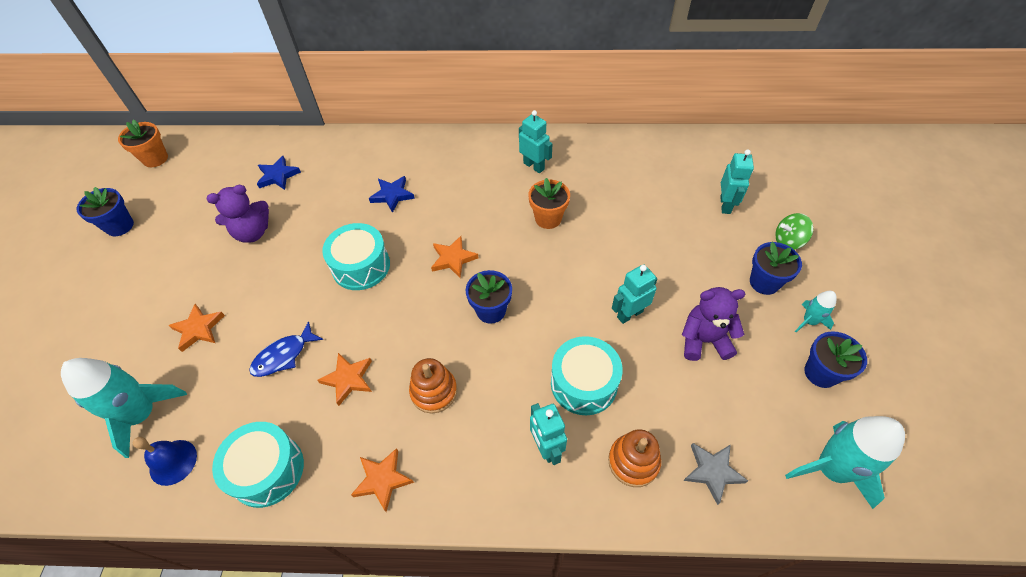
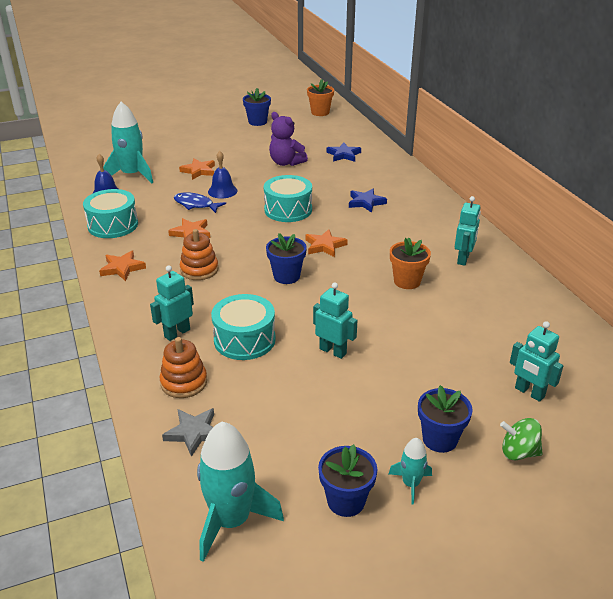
camera: 65 degrees right, 20 degrees down
purple teddy bear [682,287,745,361] -> none
turquoise robot [720,150,754,214] -> turquoise robot turned 60 degrees clockwise [510,321,563,402]
green spinning top [775,213,814,250] -> green spinning top turned 45 degrees counterclockwise [500,418,543,460]
none -> blue bell [208,151,238,199]

